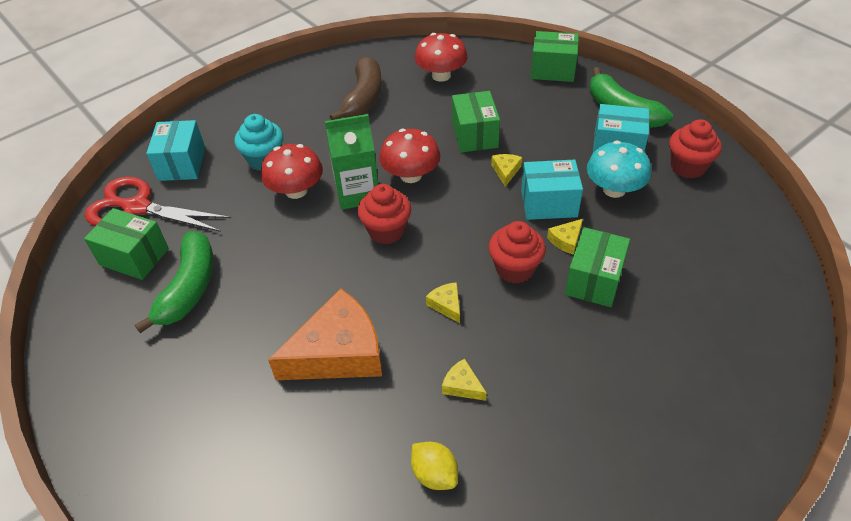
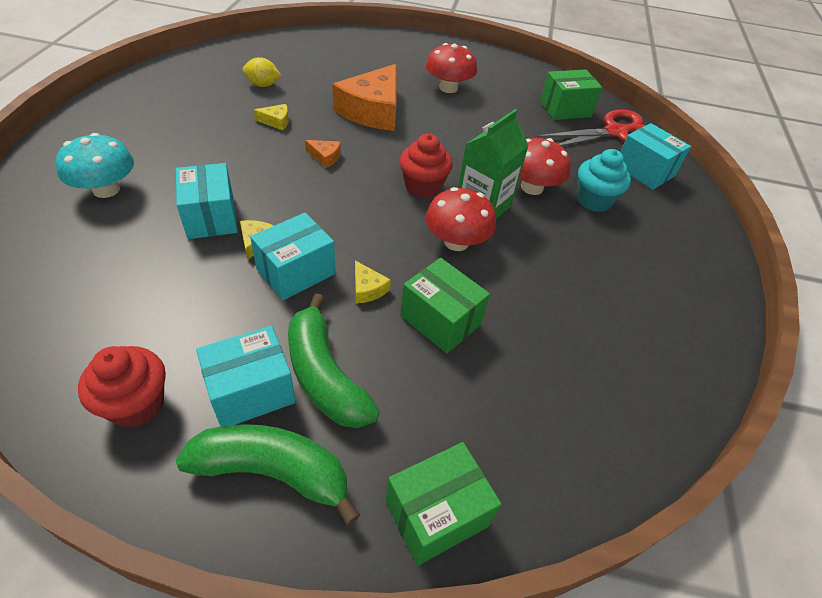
camera: 135 degrees right, 0 degrees up
green banana [135,231,213,333] -> green banana moved to [288,294,380,428]
brown banana [330,56,382,120] -> none
red mushroom [415,33,468,82] -> red mushroom moved to [426,43,477,93]
yellow cheese [426,282,460,323] -> orange cheese [305,140,341,168]
red cupcake [489,221,546,283] -> none
green box [565,227,630,307] -> turquoise box [176,163,238,239]
turquoise mushroom [587,141,651,198] -> turquoise mushroom moved to [56,133,134,198]

